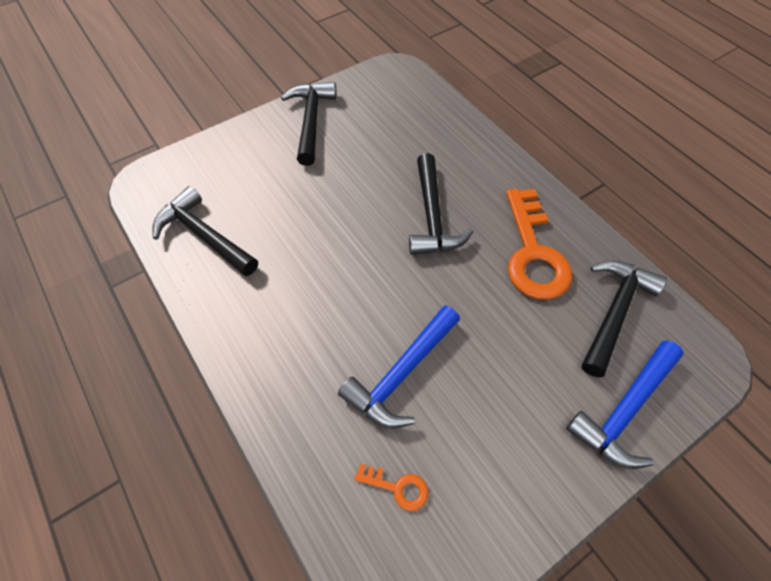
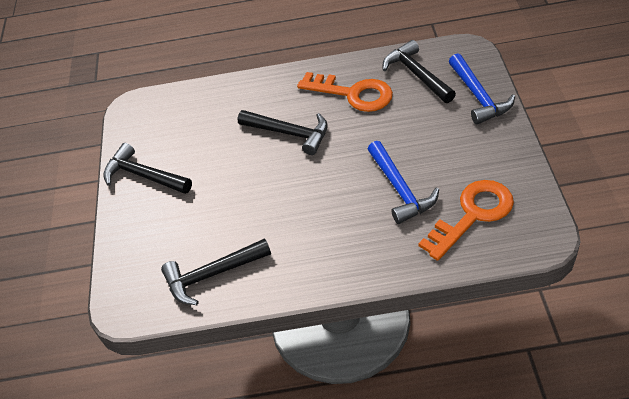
camera: 55 degrees left, 10 degrees down
orange key [354,464,428,511] -> orange key [418,180,514,261], size x2.29

